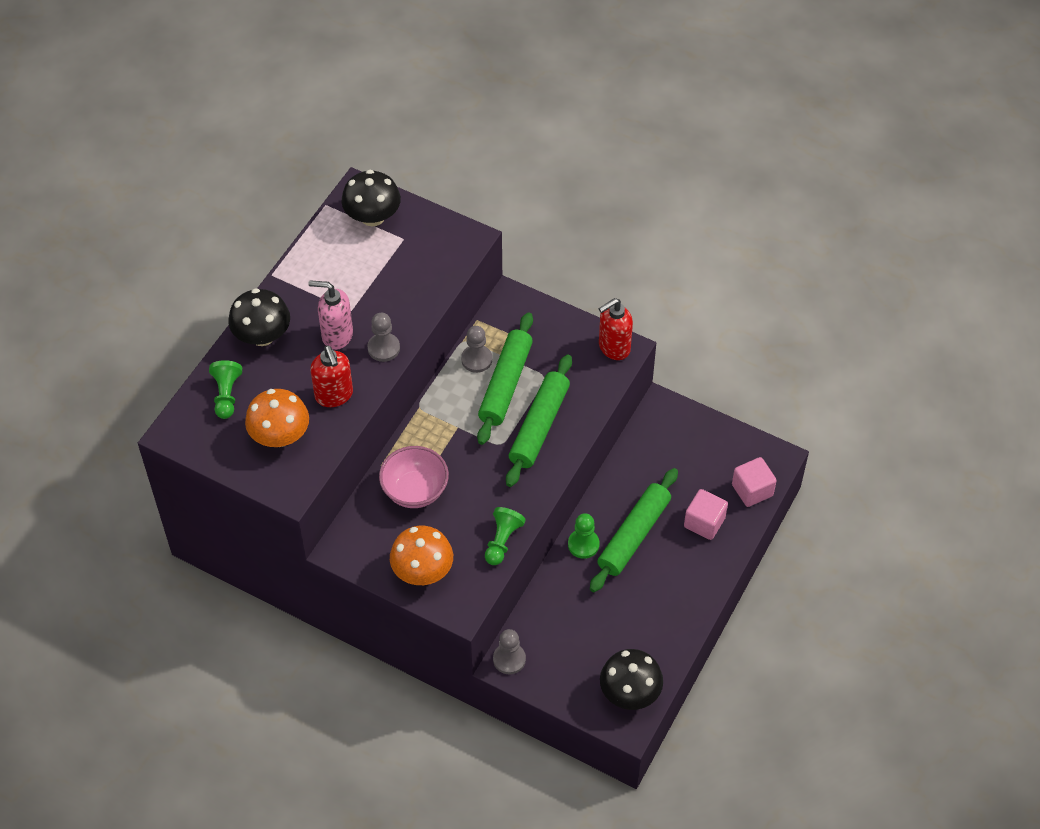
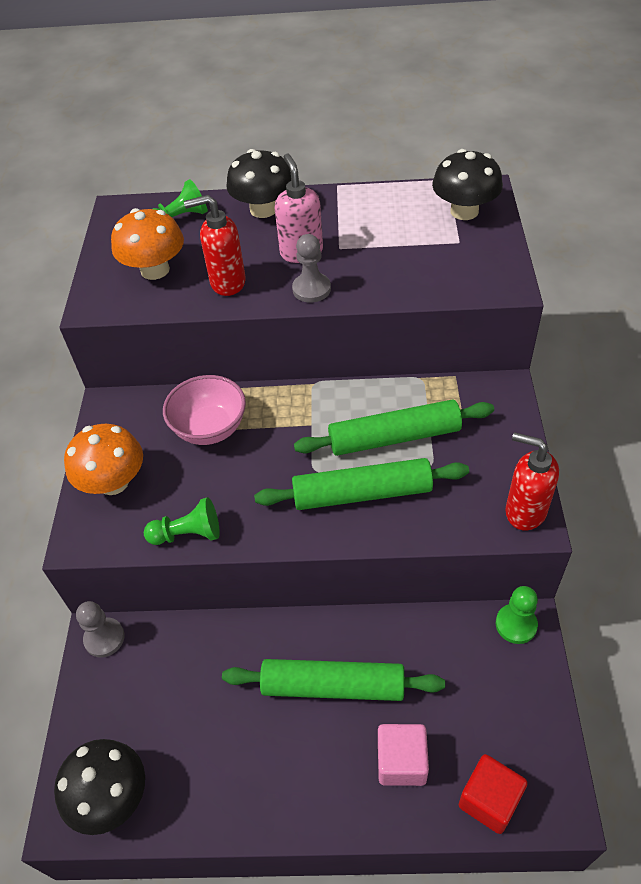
camera: 65 degrees right, 5 degrees down
red soap dispenser [310,345,353,407] -> red soap dispenser turned 45 degrees clockwise [184,195,246,296]
grey pawn [461,326,492,373] -> none
green pawn [568,513,600,559] -> green pawn moved to [496,586,538,644]
pink cube [732,457,777,507] -> red cube [459,754,528,834]

